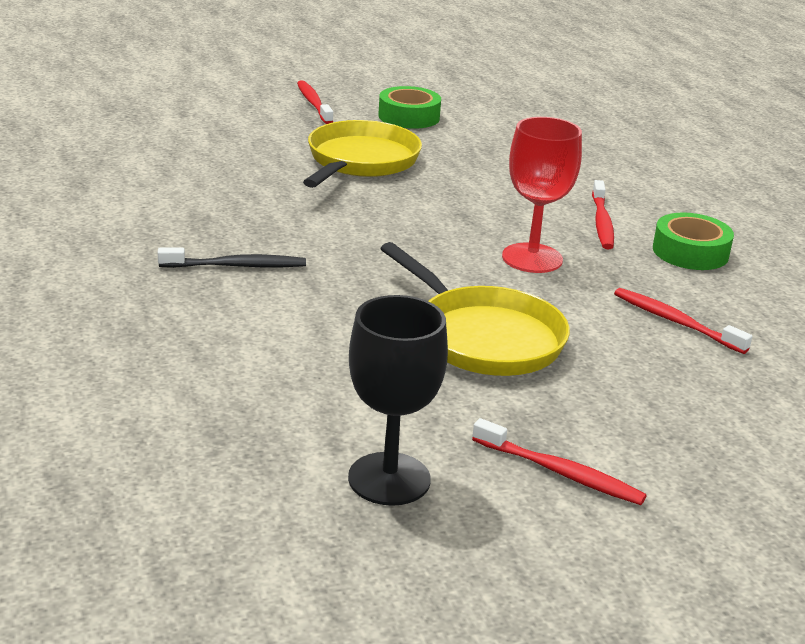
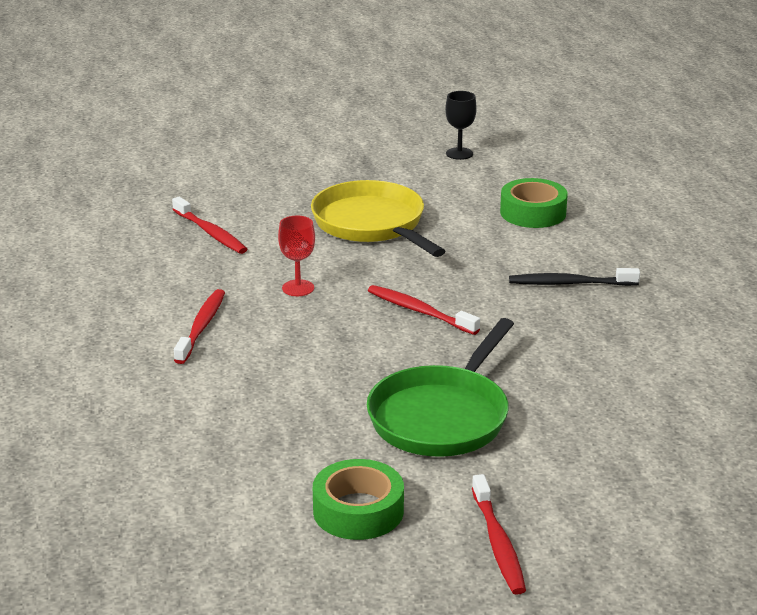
camera: 170 degrees left, 0 degrees up
yellow pan [303,120,422,188] -> green pan [367,318,514,457]
black goblet [348,295,448,506] -> black goblet [445,91,477,160], size x0.57
red toothbrush [472,418,647,505] -> red toothbrush moved to [368,285,480,335]
red goblet [502,117,582,273] -> red goblet [278,216,315,296], size x0.57
green tape [653,213,734,270] -> green tape moved to [500,178,568,228]

